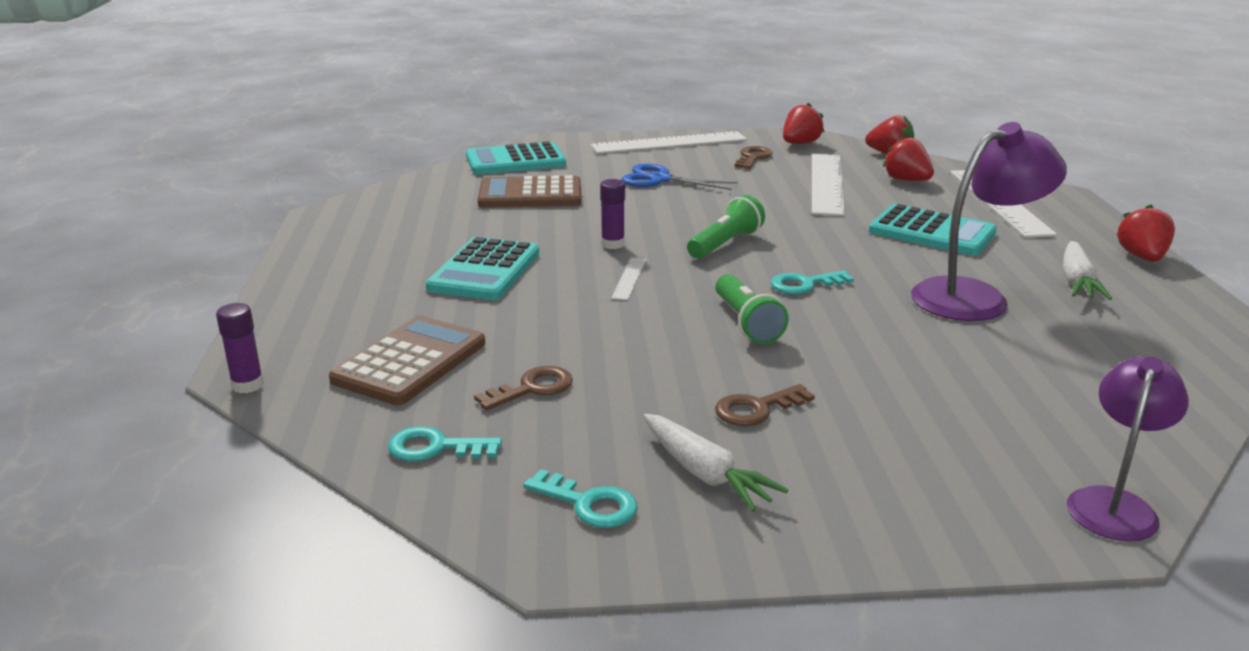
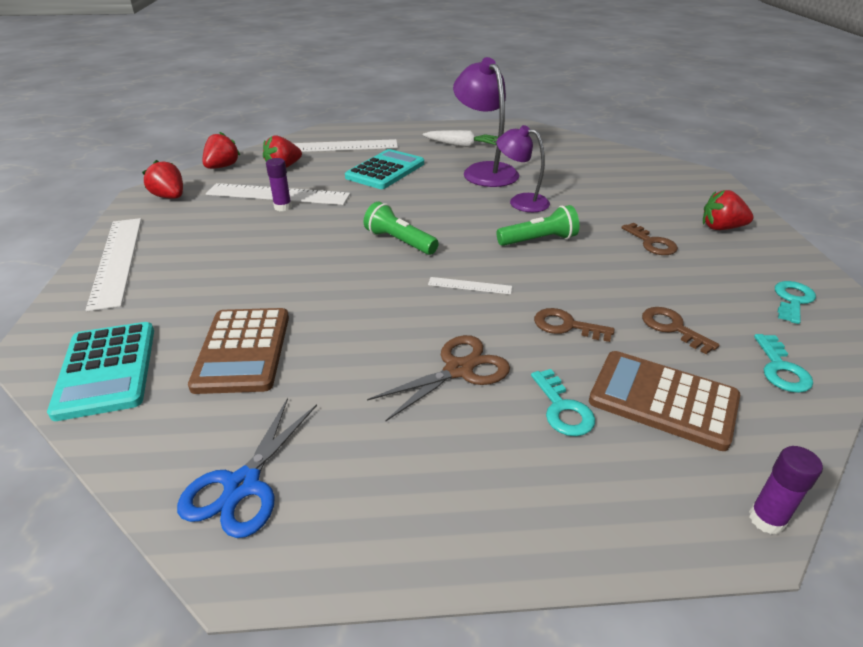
camera: 90 degrees left, 10 degrees up
turquoise calculator [426,237,539,300] -> brown scissors [367,335,510,421]
purple glue stick [600,179,625,249] -> purple glue stick moved to [266,158,292,211]
blue scissors [621,164,738,190] -> blue scissors moved to [177,398,317,538]
white carrot [644,414,789,512] -> none
brown key [735,146,773,169] -> brown key moved to [534,308,615,342]
turquoise key [771,270,854,295] -> turquoise key moved to [531,369,595,436]
purple lamp [1067,356,1189,541] -> purple lamp moved to [497,125,550,212]
red strawberry [1117,204,1175,262] -> red strawberry moved to [703,190,753,230]

